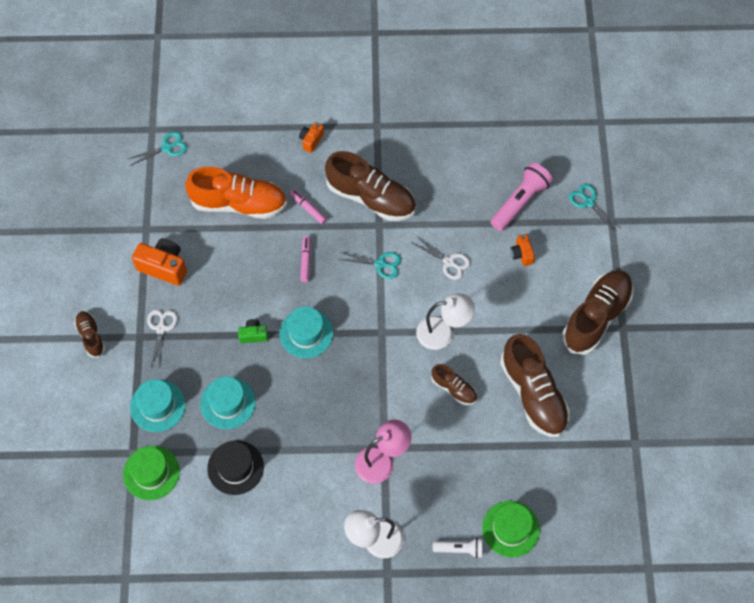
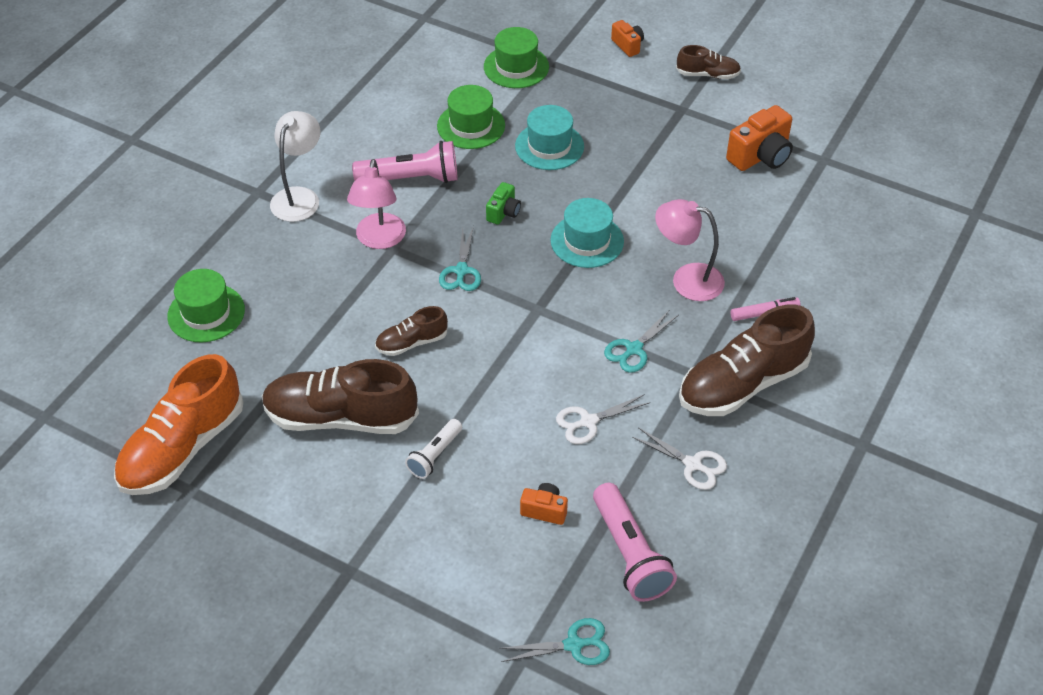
camera: 120 degrees right, 15 degrees down
turquoise scissors [128,132,187,166] -> turquoise scissors moved to [439,226,481,291]
turquoise hat [130,379,186,432] -> none
white scissors [147,310,178,367] -> white scissors moved to [632,427,727,490]
orange shoe [185,167,287,219] -> orange shoe moved to [114,354,244,495]
black hat [207,440,264,495] -> green hat [437,85,505,149]
green camera [238,319,268,343] -> green camera moved to [486,182,521,225]
orange camera [299,122,324,153] -> orange camera moved to [611,20,644,57]
pink marker [301,236,311,282] -> pink lamp [655,199,725,301]
white lamp [416,294,475,350] -> none
white flashlight [433,538,483,558] -> white flashlight moved to [405,419,462,479]
brown shoe [562,270,634,355] -> none
none -> pink flashlight [352,141,458,183]

